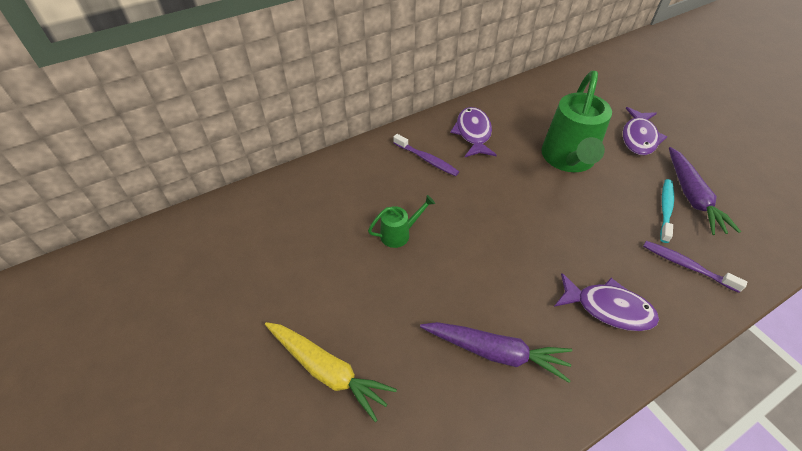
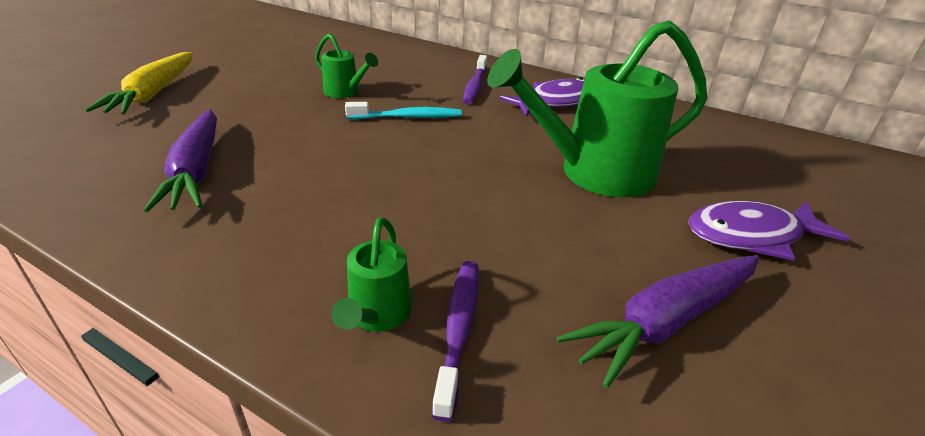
camera: 60 degrees right, 15 degrees down
purple fish [554,273,659,331] -> none
turquoise toothbrush [660,179,674,243] -> turquoise toothbrush moved to [345,102,462,119]
none -> green watering can [332,217,412,332]

